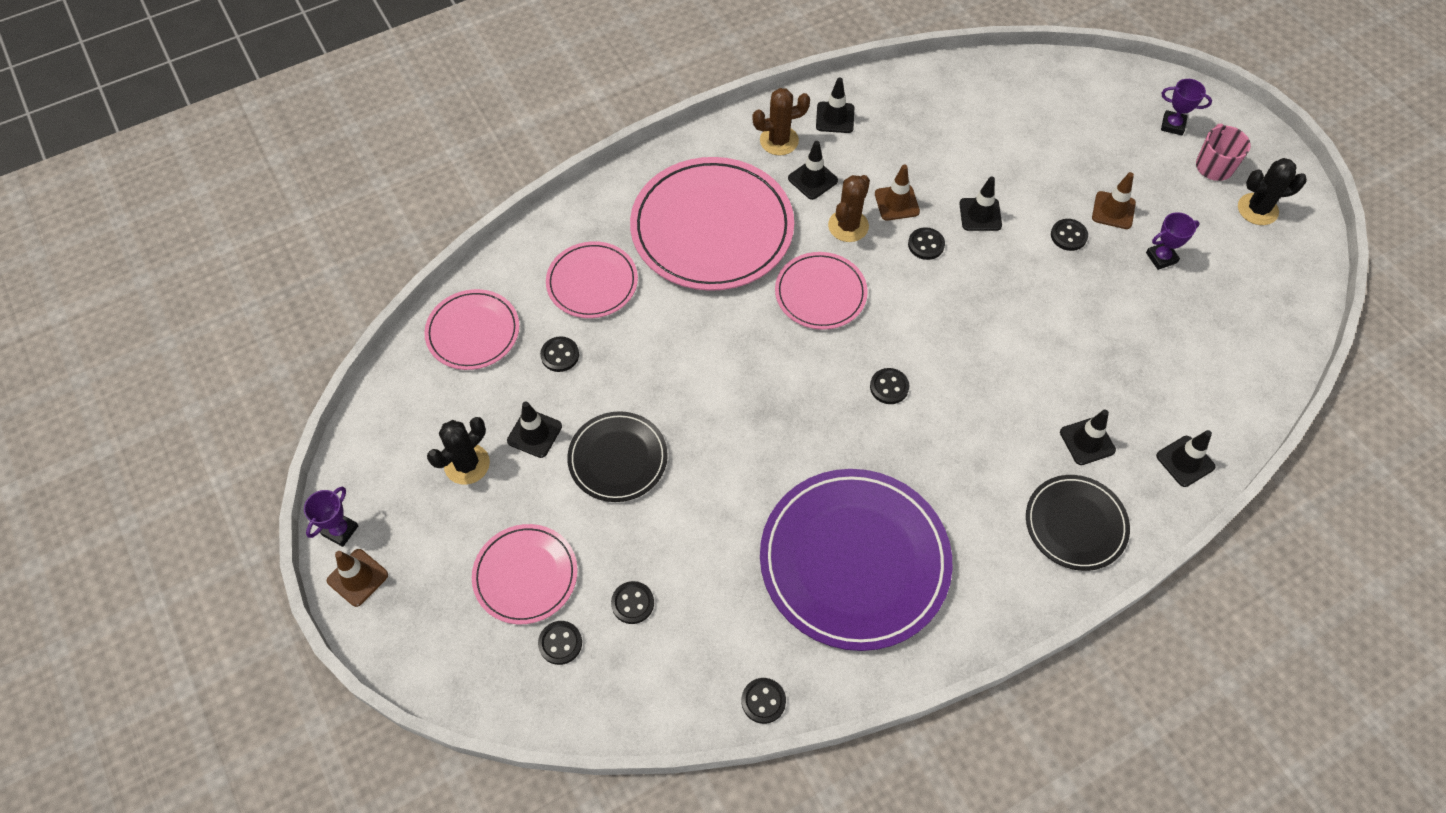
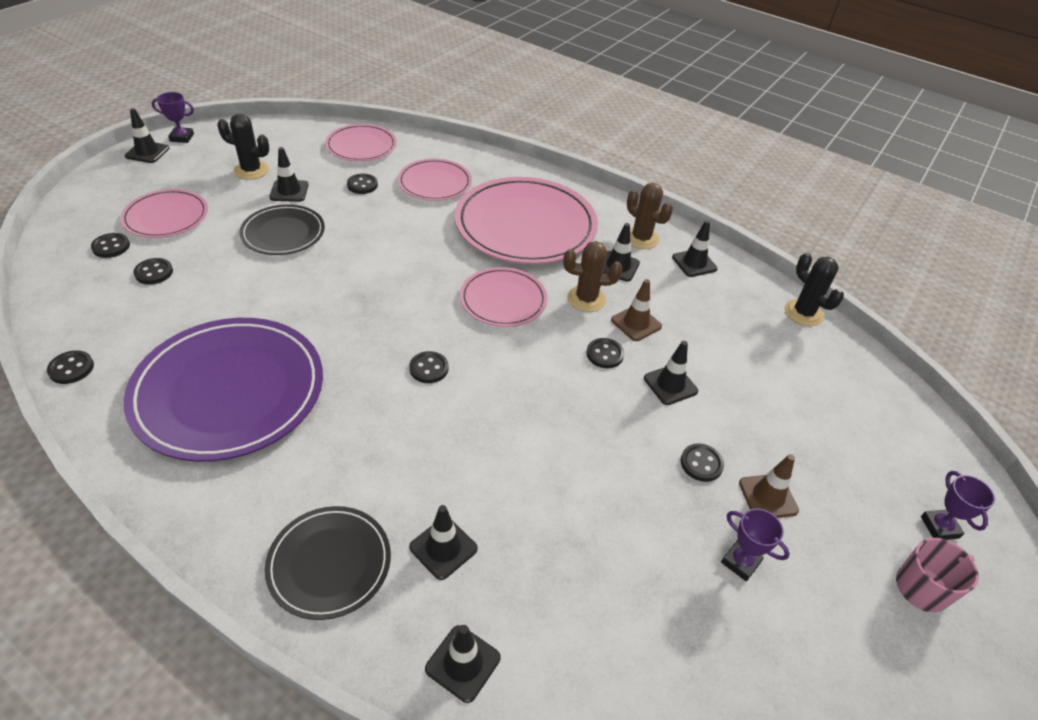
camera: 60 degrees right, 15 degrees down
brown traffic cone [327,549,388,607] -> black traffic cone [125,108,170,163]
black cactus [1238,158,1307,225] -> black cactus moved to [785,253,844,326]

